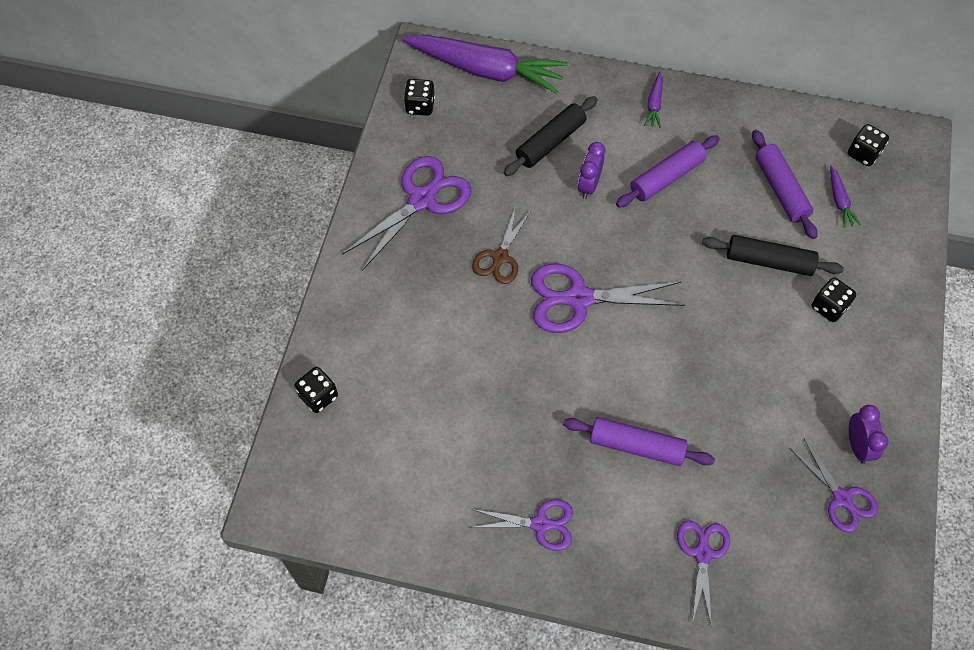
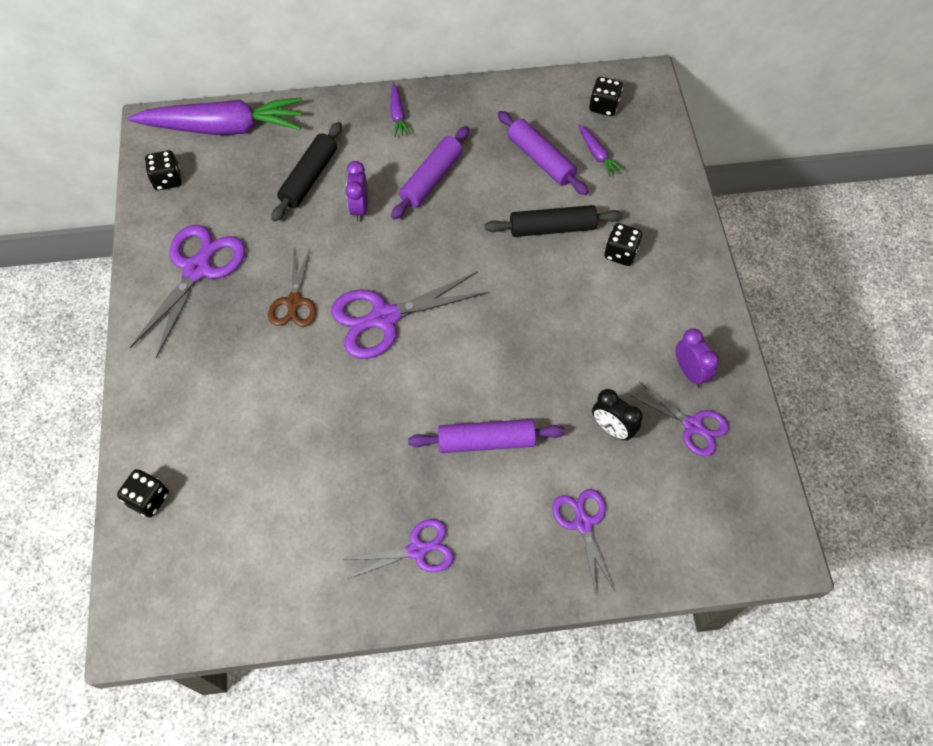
camera: 20 degrees left, 0 degrees up
none -> black clock [592,389,643,441]

